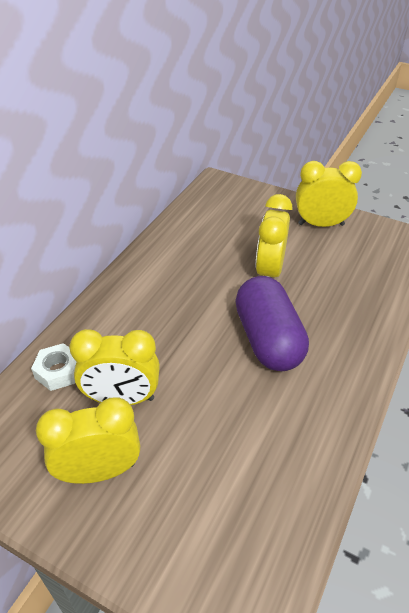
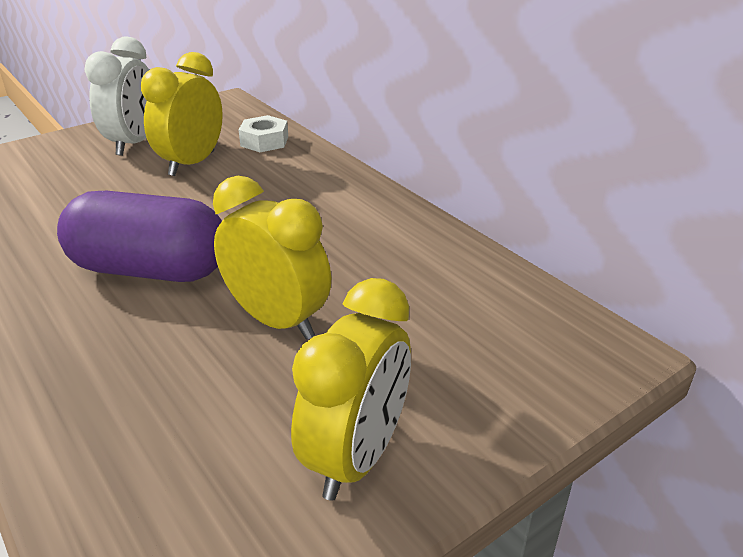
camera: 115 degrees right, 10 degrees down
yellow clock [36,397,140,484] -> white clock [84,36,149,156]

